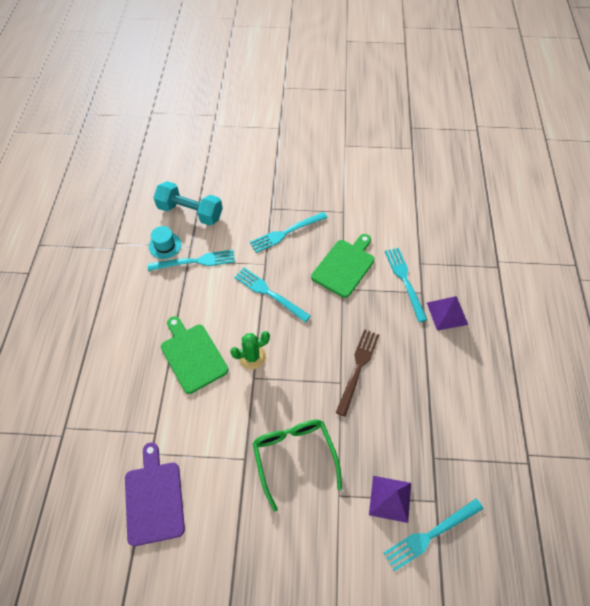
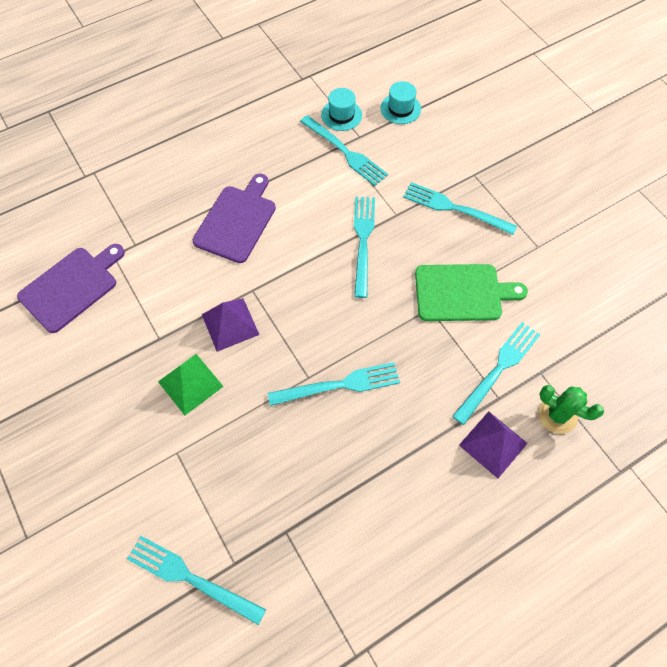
camera: 55 degrees right, 5 degrees up
turquoise dumbbell [153,181,223,226] -> turquoise hat [380,81,421,124]
green cutting board [161,316,228,394] -> purple cutting board [192,174,276,263]
green cactus [230,331,270,369] -> green cactus moved to [538,385,604,434]
green glasses [253,420,342,512] -> green pyramid [158,354,224,415]
brown fork [336,329,379,417] -> turquoise fork [268,362,400,406]
purple pyramid [369,476,411,523] -> purple pyramid moved to [202,298,260,352]

